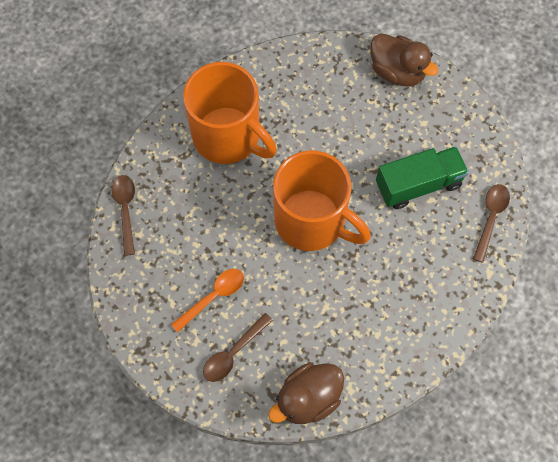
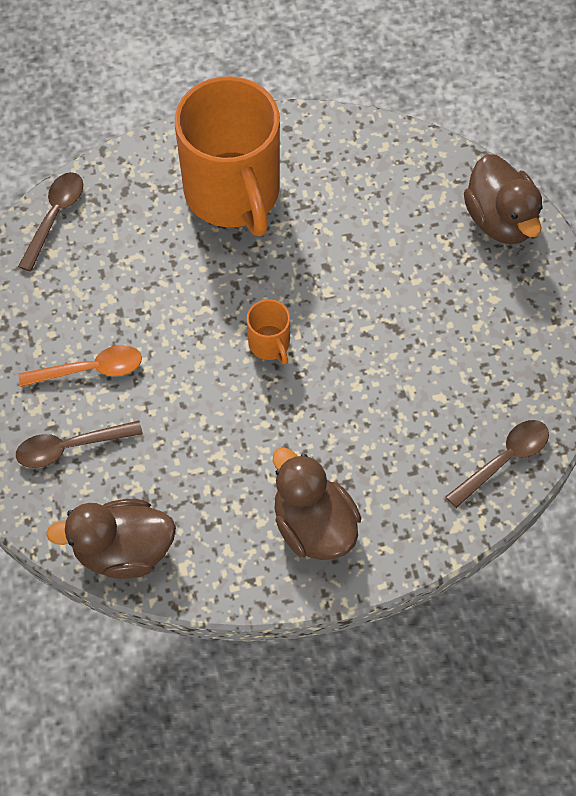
camera: 30 degrees right, 5 degrees down
orange mug [273,150,371,251] -> orange mug [247,299,290,365], size x0.41
green truck [376,146,469,209] -> none
none -> brown duck [273,447,361,560]

